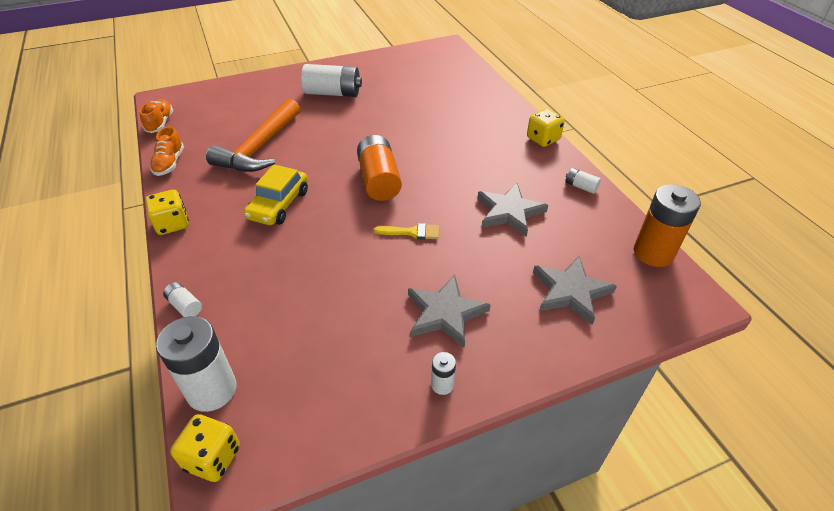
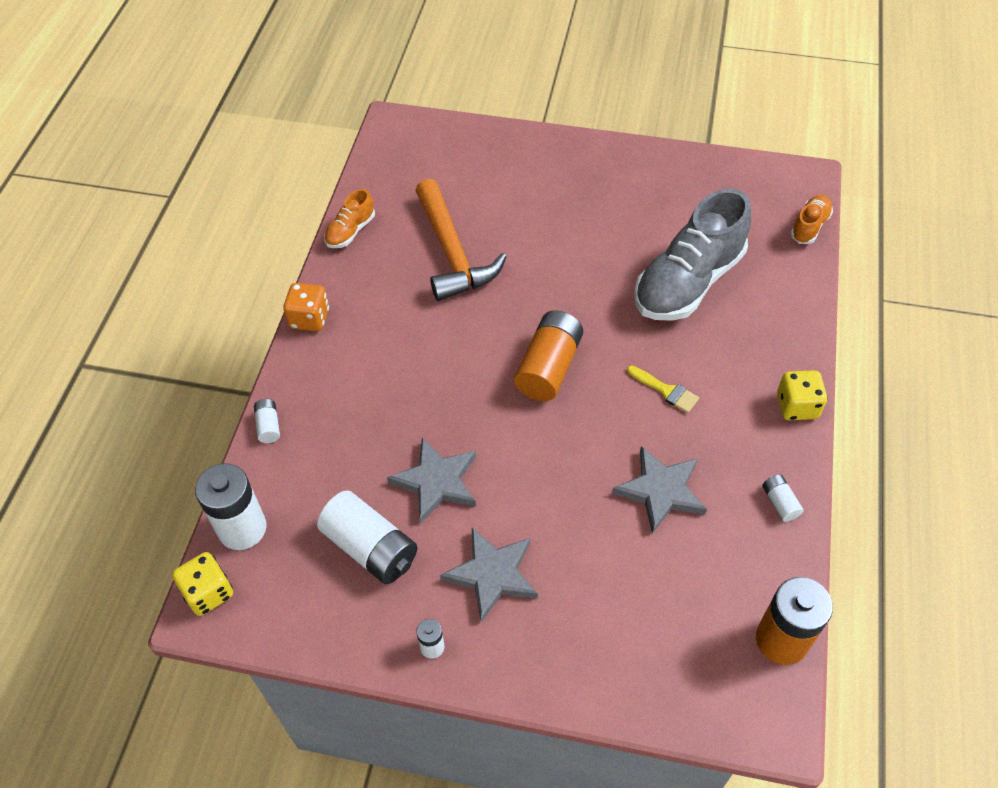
camera: 35 degrees right, 10 degrees up
orange shoe [139,99,173,133] -> orange shoe moved to [790,195,833,244]
yellow dice [145,190,189,235] -> orange dice [283,283,329,331]
orange hammer [206,99,300,172] -> orange hammer turned 75 degrees counterclockwise [415,179,506,301]
yellow car [244,164,308,225] -> none
white battery [301,64,362,97] -> white battery moved to [317,490,417,584]
yellow brush [374,223,439,240] -> yellow brush moved to [627,366,699,413]
grey star [533,256,617,325] -> grey star moved to [387,437,476,524]
none -> grey shoe [634,189,751,321]

